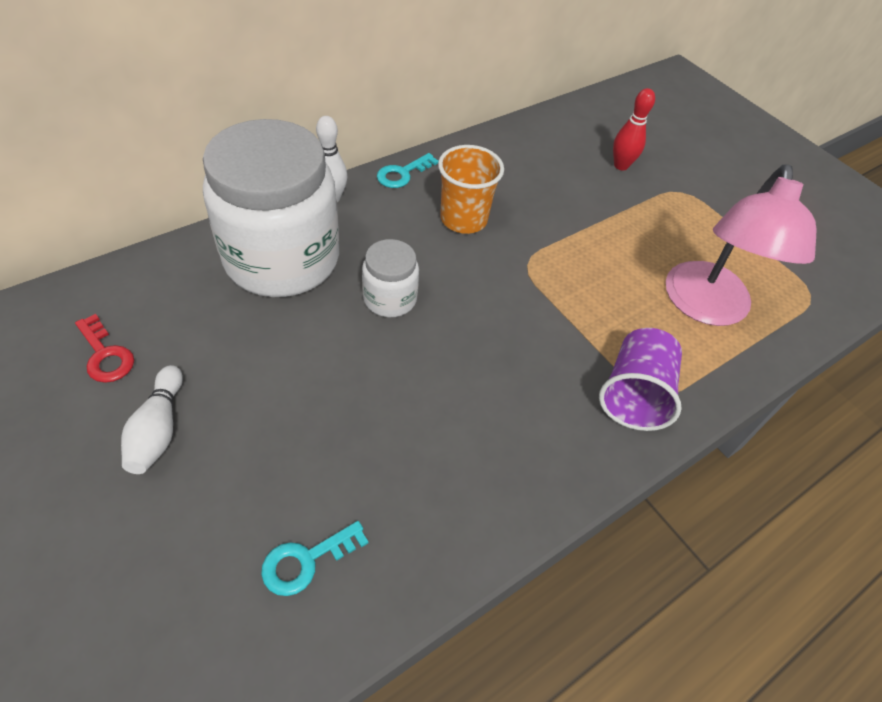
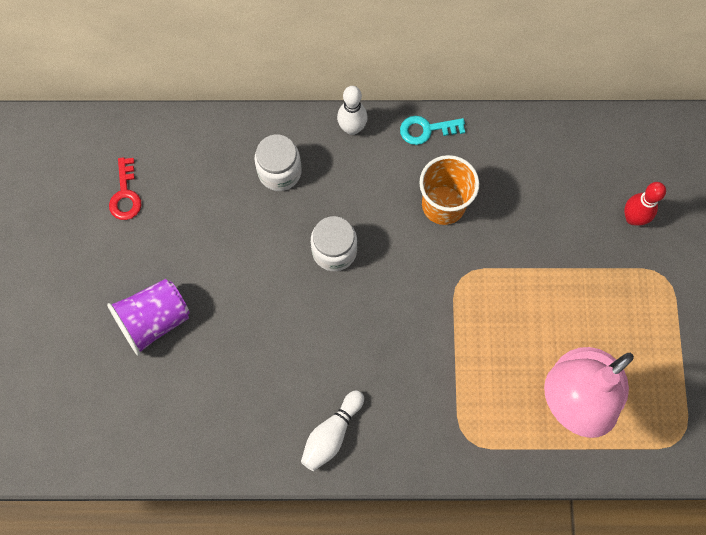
camera: 40 degrees right, 20 degrees up
white bowling pin [121,365,183,474] -> white bowling pin moved to [301,390,364,471]
white jar [203,119,339,297] -> white jar [254,135,302,191], size x0.46
turquoise key [261,521,368,596] -> none
purple cup [599,328,682,431] -> purple cup moved to [107,279,190,356]

